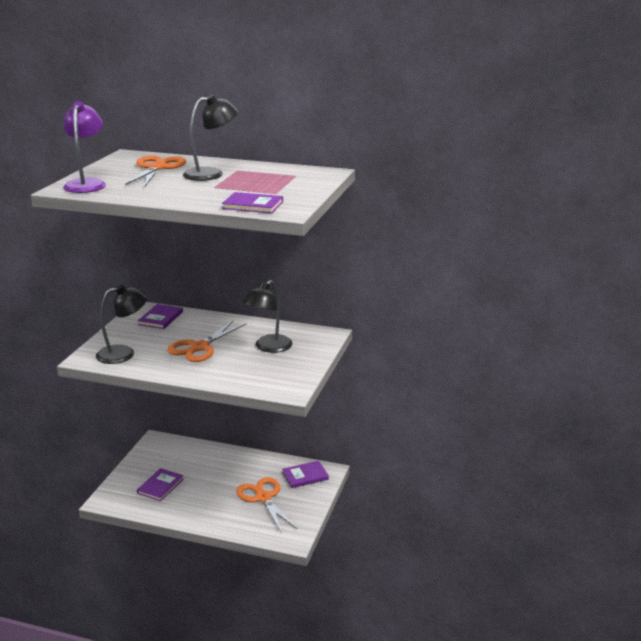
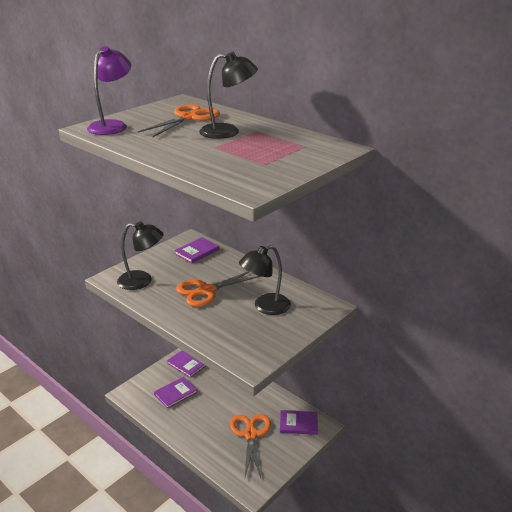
camera: 25 degrees right, 5 degrees up
purple book [222,192,283,213] -> purple book moved to [167,350,206,378]

